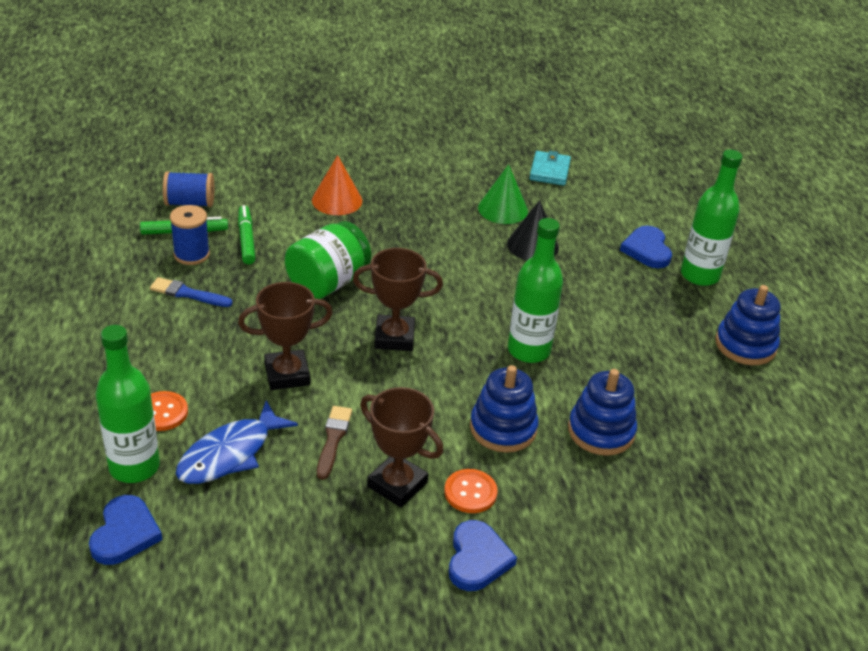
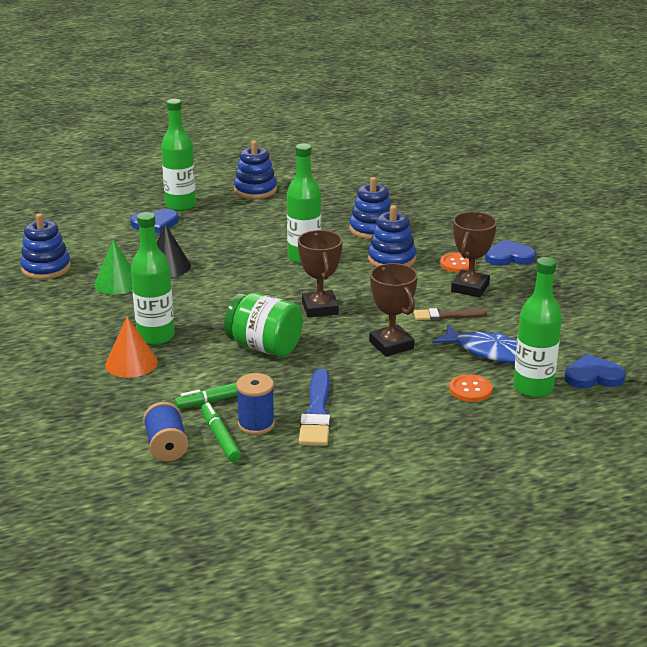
camera: 100 degrees left, 10 degrees down
blue brush [150,277,233,307] -> blue brush [299,369,331,446], size x1.56
turquoise wallet [529,151,571,186] -> blue stacking toy [20,213,71,280]
none -> green bottle [131,212,175,345]

